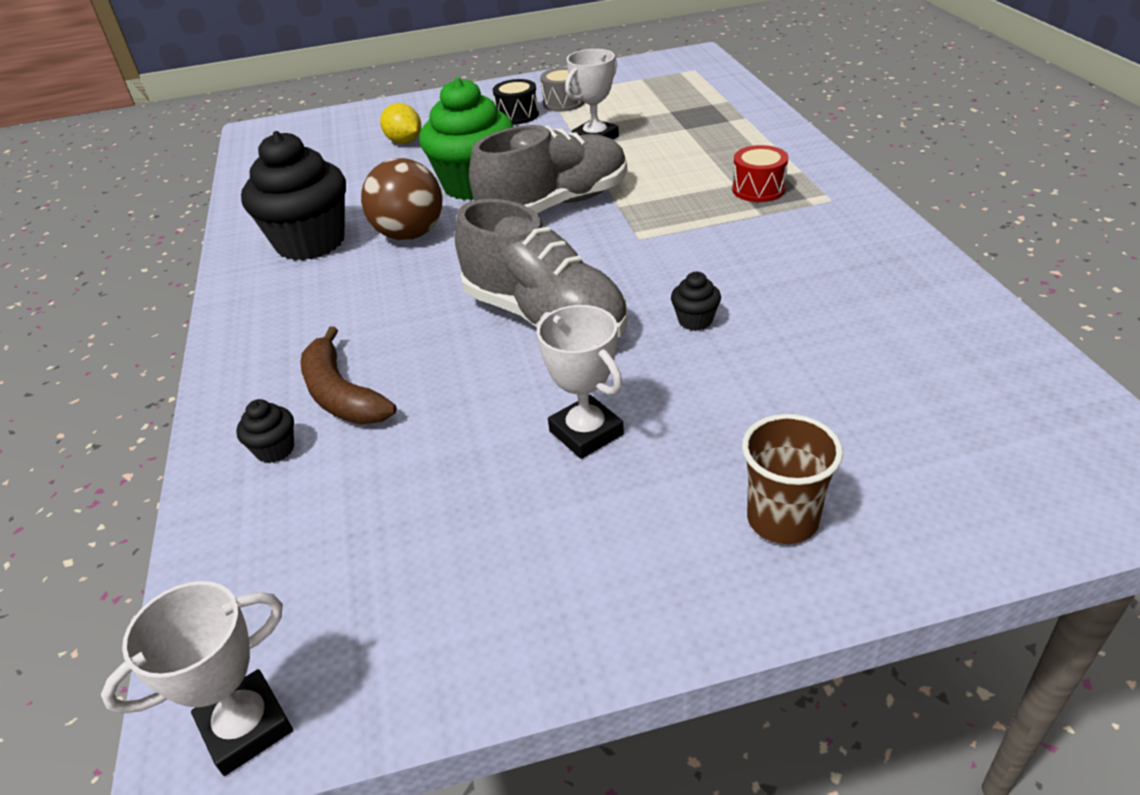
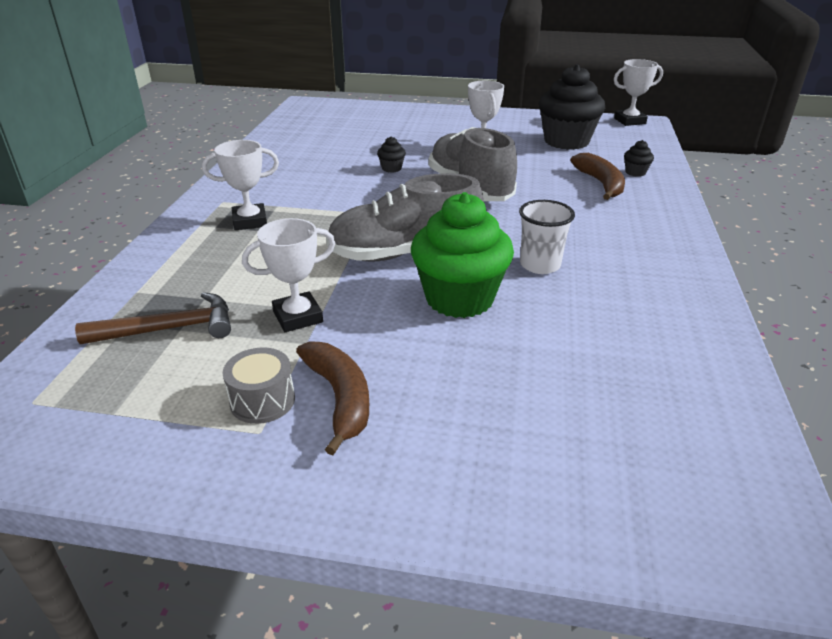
camera: 160 degrees left, 5 degrees down
black cupcake [241,131,346,261] -> black cupcake moved to [539,64,605,150]
brown ball [361,158,443,240] -> white cup [519,200,575,274]
yellow lemon [380,103,421,144] -> none
black drum [493,79,539,125] -> brown banana [296,341,369,455]
red drum [732,145,788,202] -> white trophy [202,140,279,230]
brown cup [742,414,843,544] -> none
none -> brown hammer [75,292,231,344]

